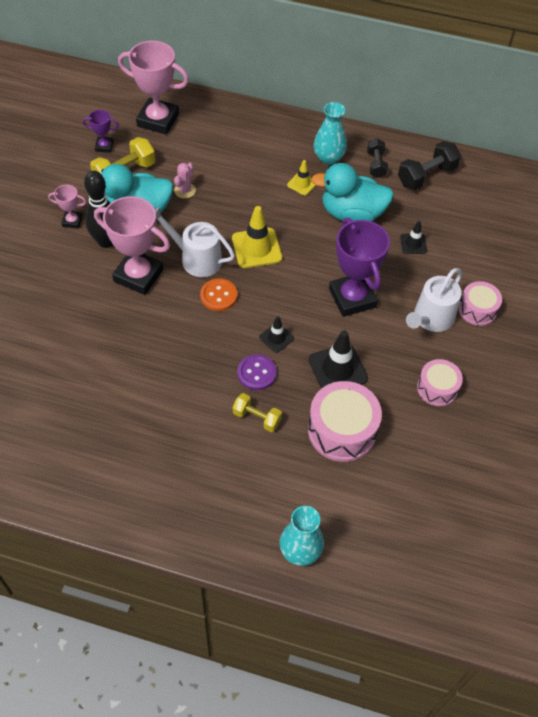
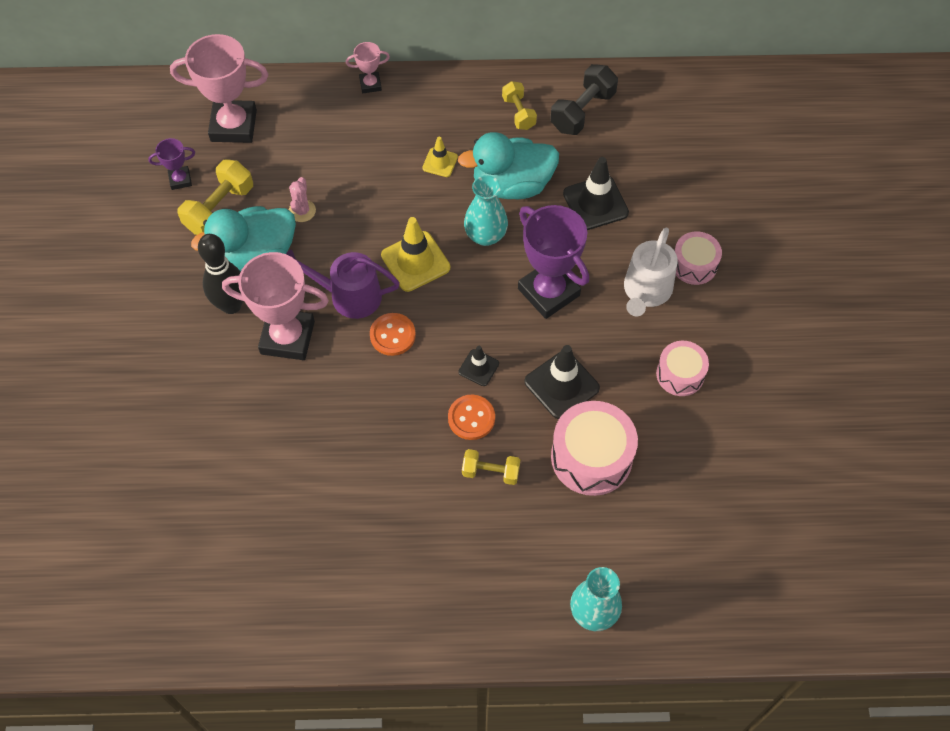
camera: 15 degrees left, 5 degrees up
pink trophy [48,185,86,229] -> pink trophy moved to [346,42,390,93]
white watering can [155,207,235,277] -> purple watering can [286,250,400,319]
purple button [237,354,277,390] -> orange button [448,394,495,440]
turquoise vase [314,102,347,165] -> turquoise vase moved to [464,175,508,246]
black dumbbell [367,138,388,178] -> yellow dumbbell [502,81,537,130]
black traffic cone [400,221,427,254] -> black traffic cone [563,157,629,230], size x1.78

